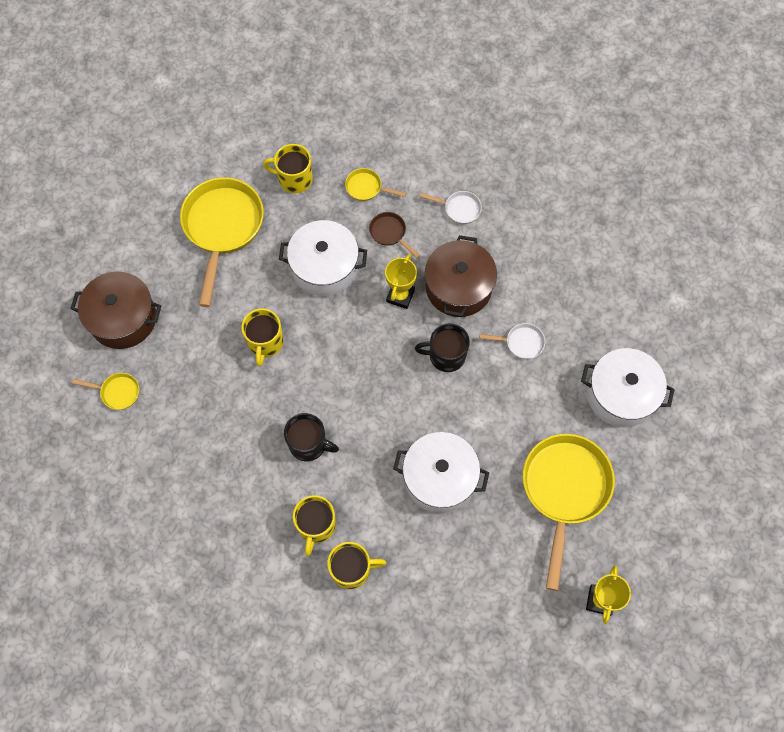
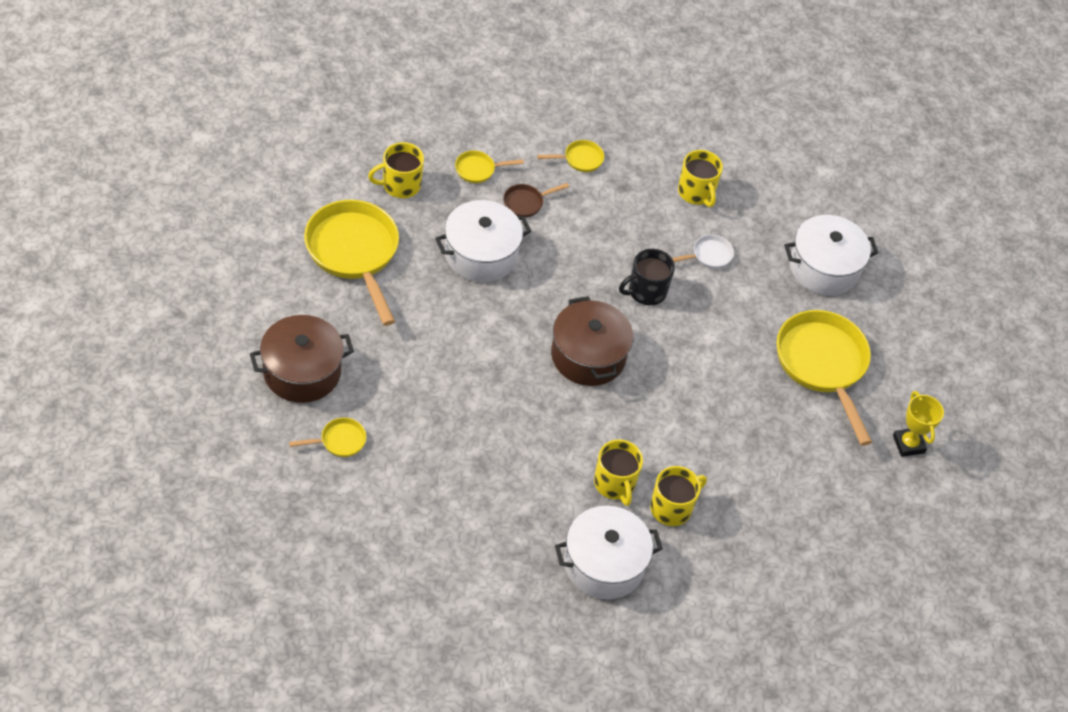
camera: 35 degrees left, 15 degrees down
yellow mug [241,309,284,366] -> yellow mug moved to [678,150,723,207]
black mug [284,413,339,461] -> none
brown pan [369,212,420,258] -> brown pan turned 45 degrees counterclockwise [503,183,569,217]
yellow trophy [385,254,417,309] -> none
white pot [393,432,489,513] -> white pot moved to [555,506,663,599]
white pan [420,191,482,224] -> yellow pan [537,140,604,172]
brown pot [425,235,497,317] -> brown pot moved to [551,296,633,386]

